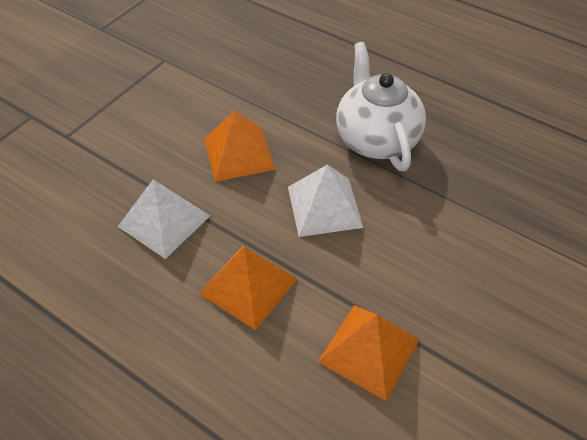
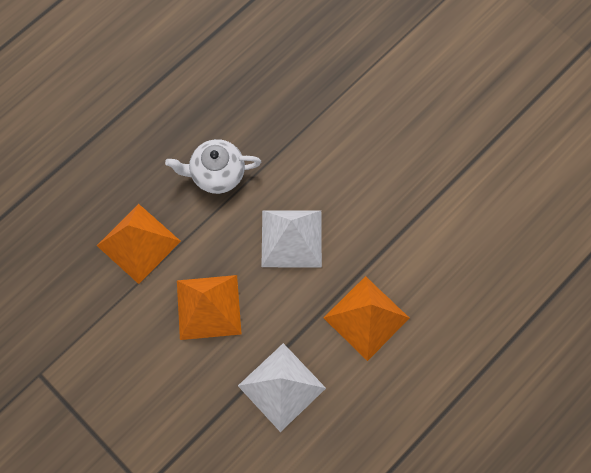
camera: 80 degrees left, 20 degrees up
orange pyramid [318,305,420,401] -> orange pyramid moved to [97,204,181,284]
white teapot [336,42,426,171] -> white teapot [165,139,261,194], size x0.64

